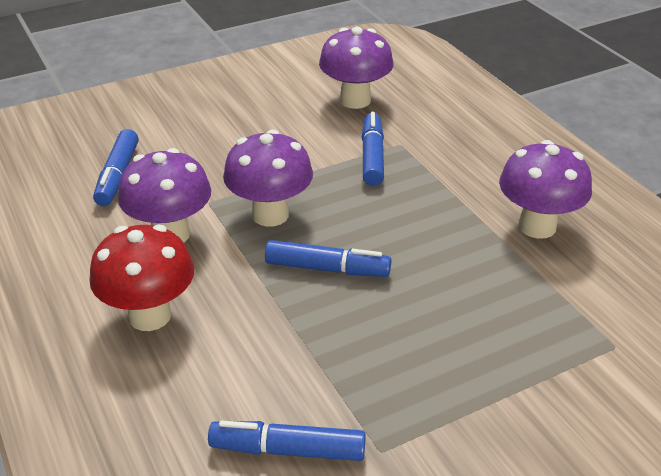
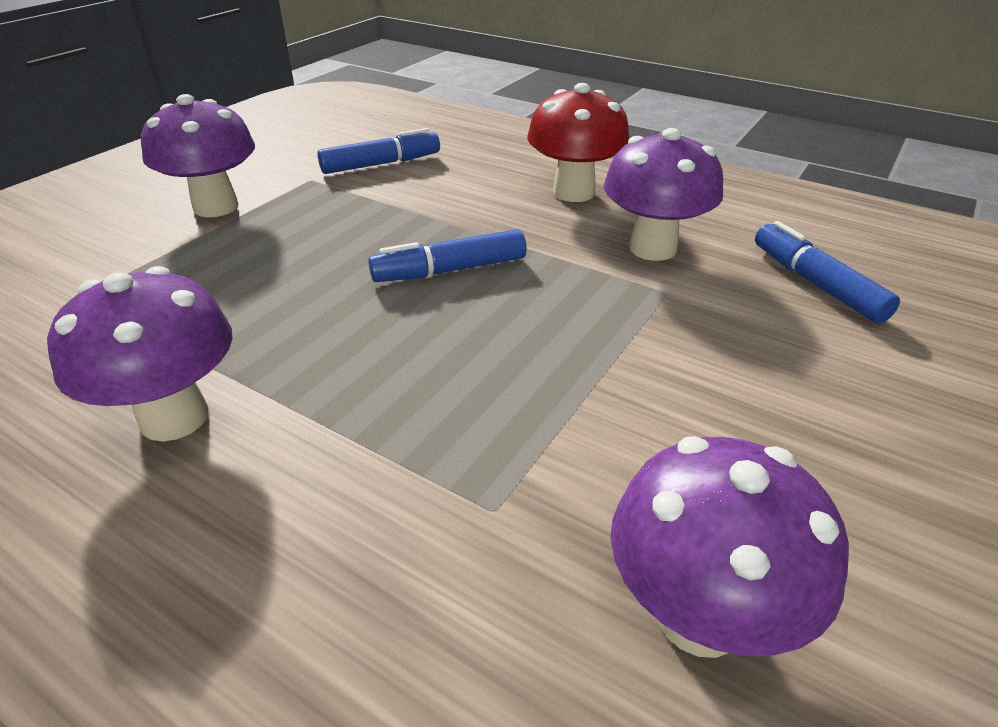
camera: 150 degrees right, 0 degrees up
purple mushroom [223,130,313,227] -> purple mushroom moved to [141,94,255,217]
blue marker [362,112,384,186] -> none

